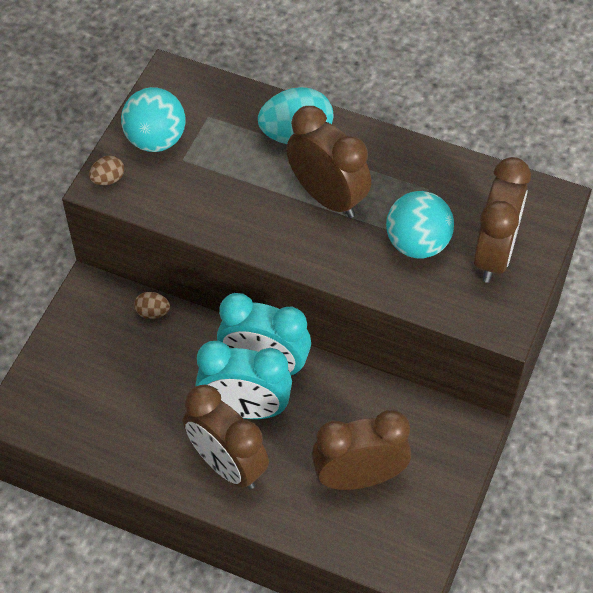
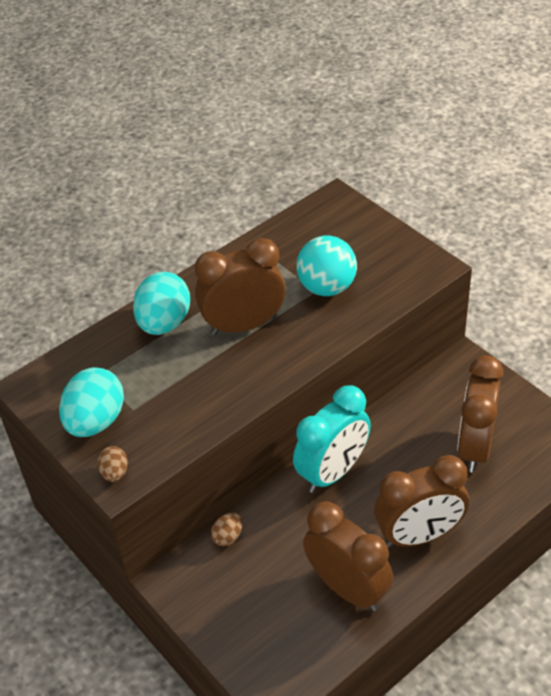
camera: 60 degrees left, 10 degrees down
turquoise ball [121,87,186,152] -> turquoise egg [59,367,124,437]
turquoise clock [195,341,292,419] -> none
brown clock [473,157,531,283] -> brown clock moved to [303,502,393,611]

